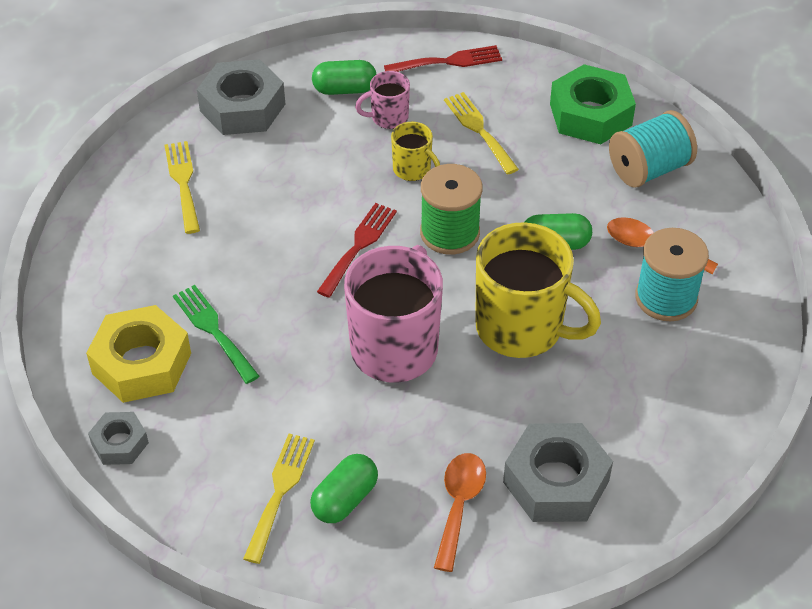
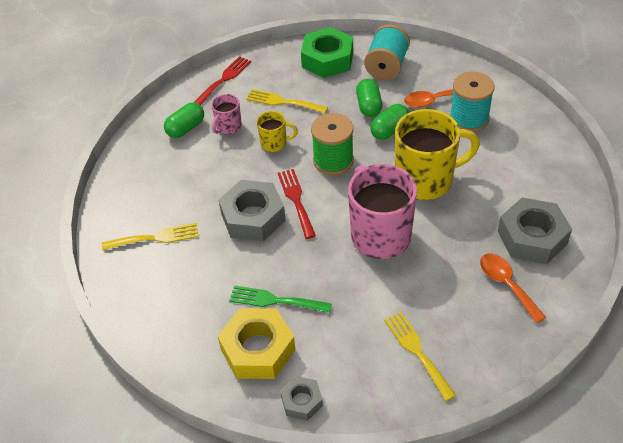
camera: 40 degrees left, 0 degrees up
yellow fork [165,141,200,234] -> yellow fork turned 135 degrees clockwise [102,223,199,251]
grey nut [197,59,285,135] -> grey nut moved to [218,180,286,242]
green capsule [310,454,378,523] -> green capsule moved to [356,79,382,117]

